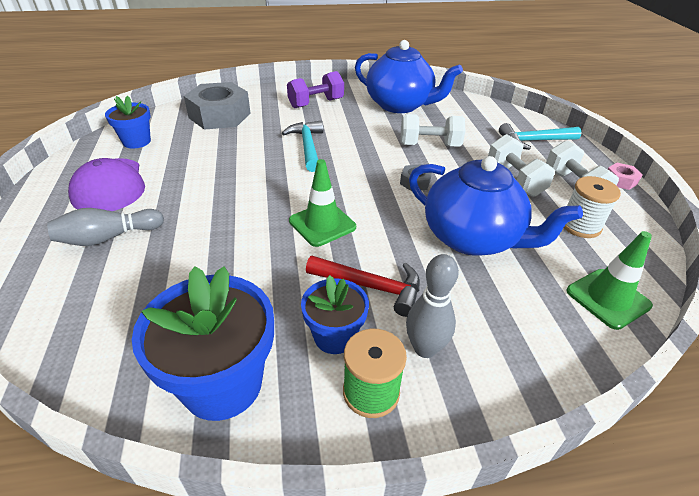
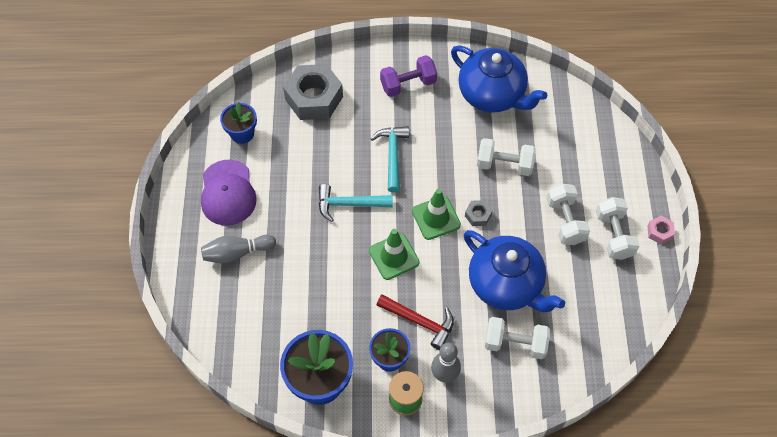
camera: 10 degrees right, 20 degrees up
turquoise hammer [499,123,582,150] -> turquoise hammer moved to [319,184,393,222]
white spool [564,176,621,238] -> none
green traffic cone [566,231,653,330] -> green traffic cone moved to [412,189,461,240]
none -> white dumbbell [485,317,550,359]

